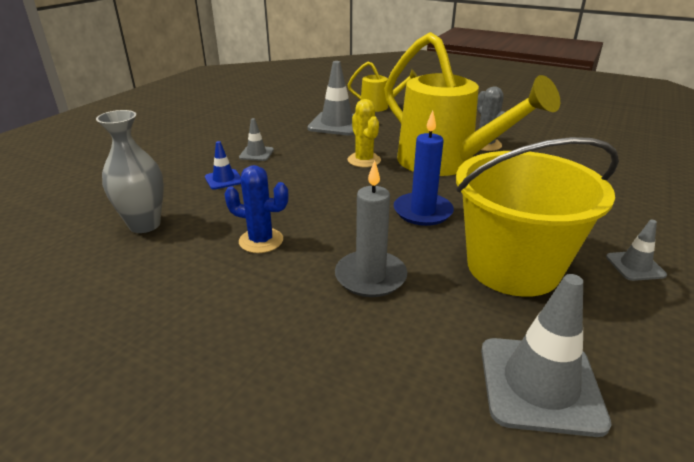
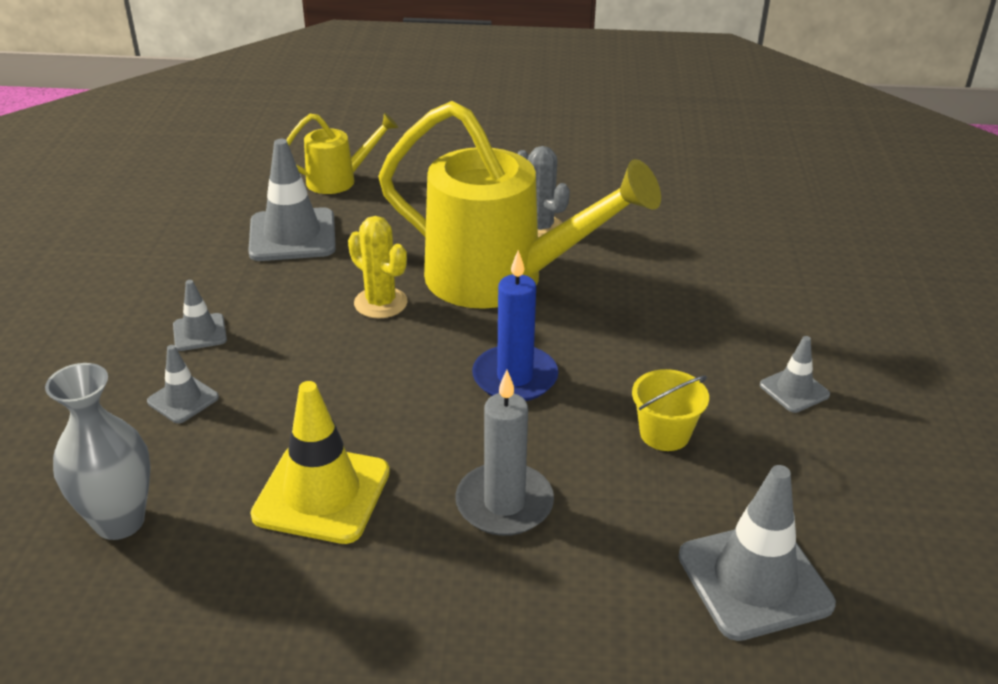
camera: 25 degrees left, 5 degrees up
blue traffic cone [205,141,241,190] -> grey traffic cone [147,345,219,423]
blue cactus [224,165,289,253] -> yellow traffic cone [251,381,390,544]
yellow bucket [456,137,619,297] -> yellow bucket [632,369,709,451], size x0.42

